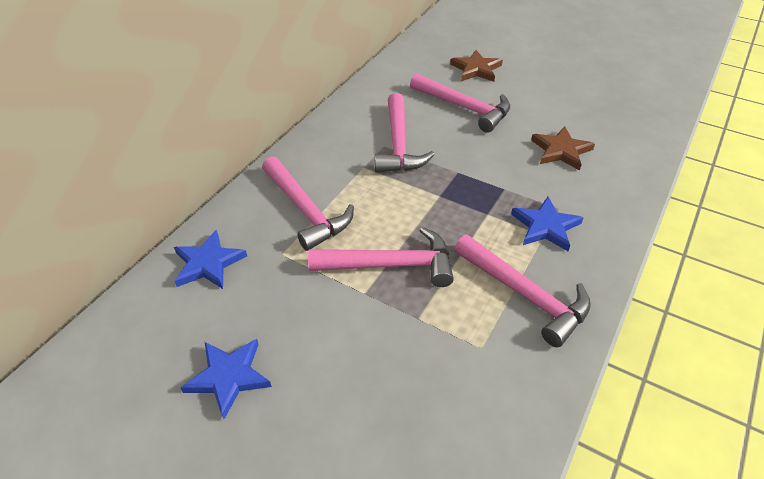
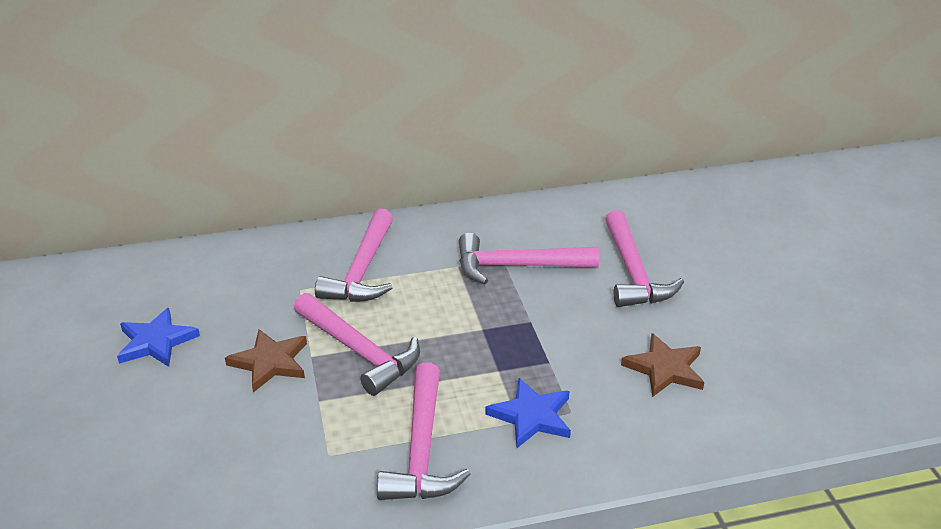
camera: 45 degrees right, 10 degrees down
blue star [174,230,247,289] -> none
pink hammer [375,93,435,173] -> pink hammer turned 45 degrees clockwise [459,233,599,284]
brown star [450,50,503,82] -> brown star moved to [225,329,307,392]

